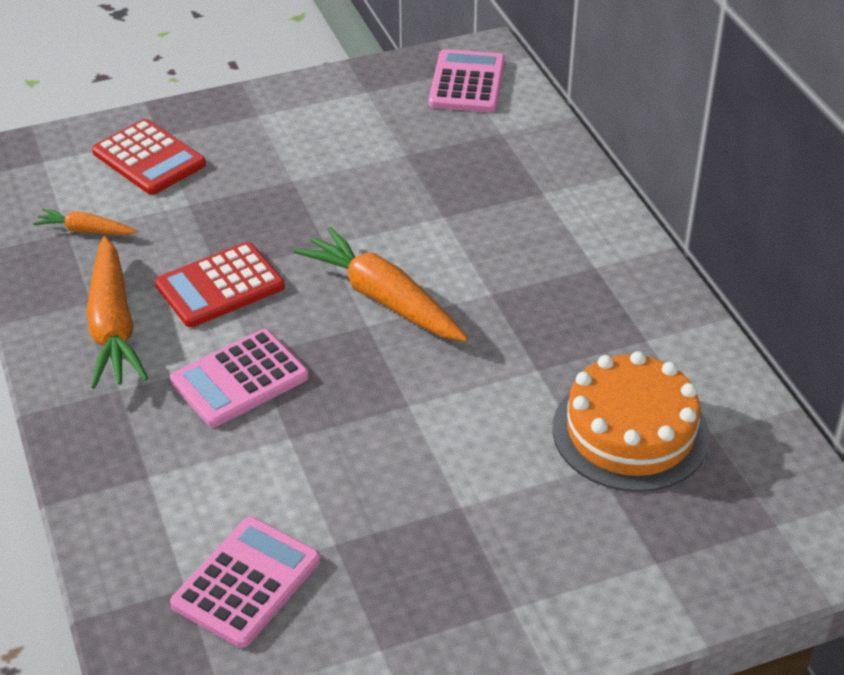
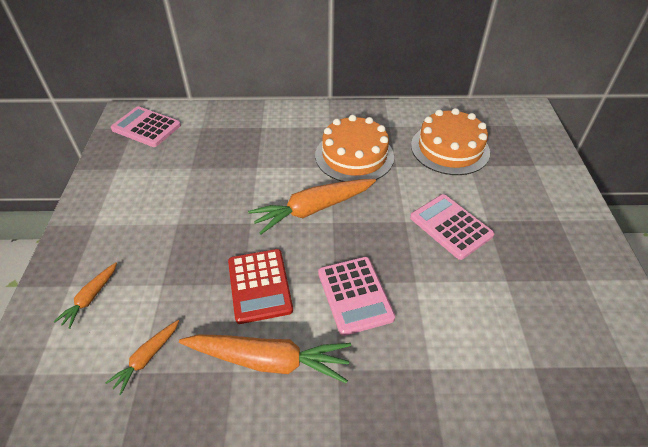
camera: 70 degrees left, 5 degrees up
red calculator [92,119,206,195] -> orange carrot [54,263,117,329]
pink calculator [170,517,320,648] -> pink calculator moved to [410,194,494,260]
none -> orange cake [315,115,394,182]

